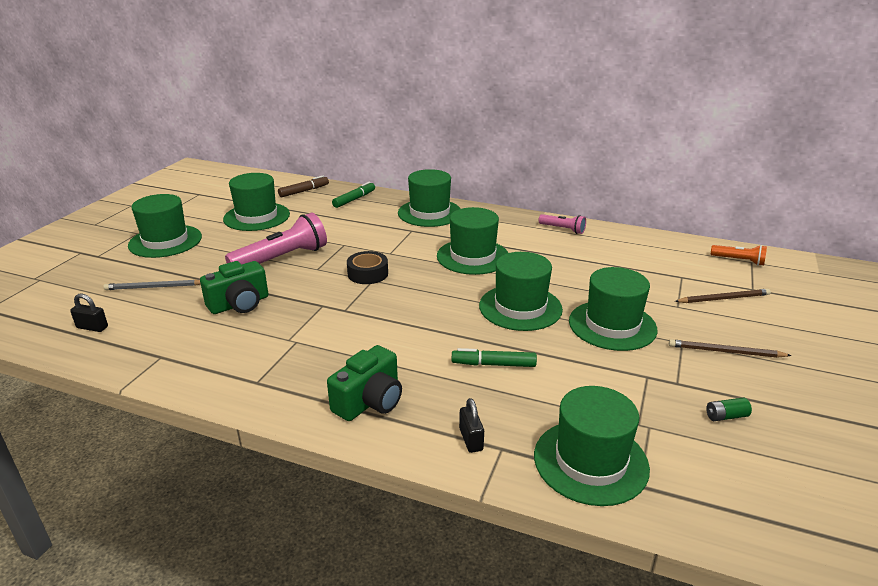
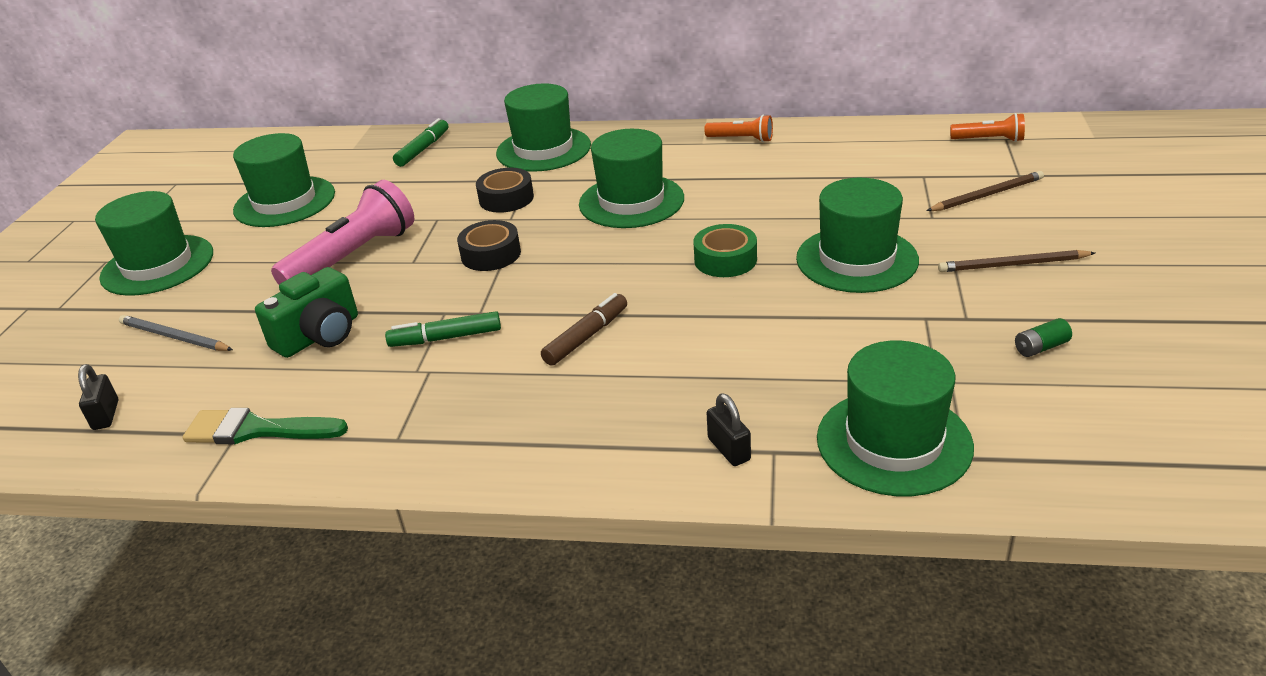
camera: 10 degrees left, 5 degrees up
black padlock [70,294,108,332] -> black padlock turned 75 degrees clockwise [78,364,118,430]
grey pencil [103,280,200,290] -> grey pencil turned 45 degrees clockwise [119,315,233,351]
brown marker [278,176,329,197] -> brown marker moved to [541,293,627,366]
green camera [327,345,402,421] -> none
green marker [452,348,537,367] -> green marker moved to [385,311,501,347]
green hat [479,252,563,331] -> green tape [693,224,757,277]
pink flashlight [538,214,586,234] -> orange flashlight [704,115,773,142]
none -> green brush [183,408,348,445]
none -> black tape [476,168,534,213]

